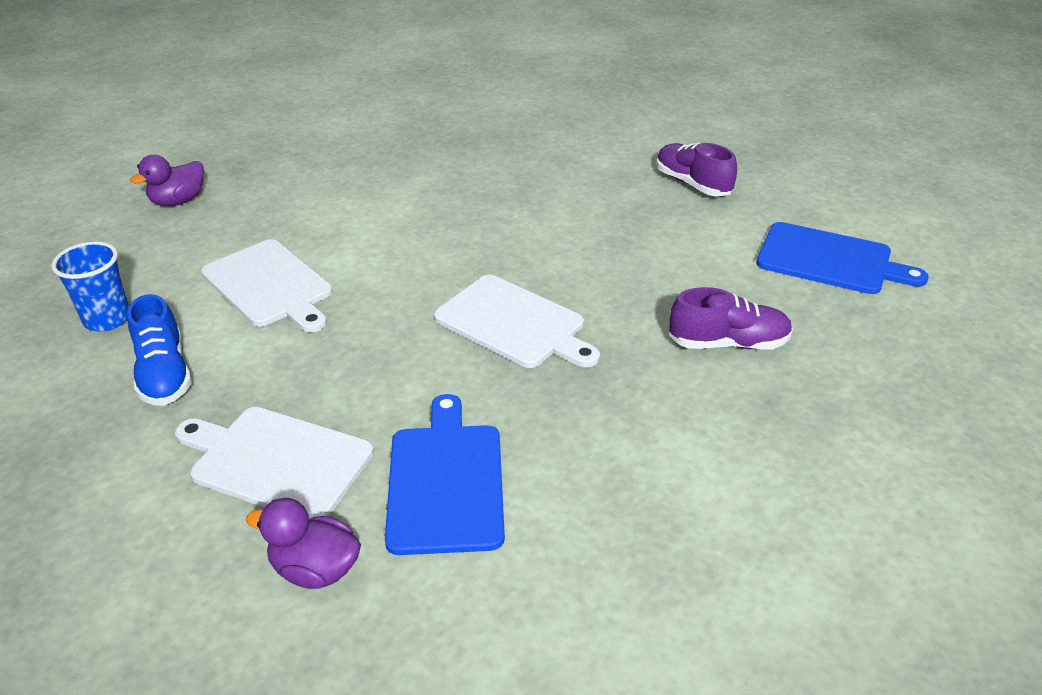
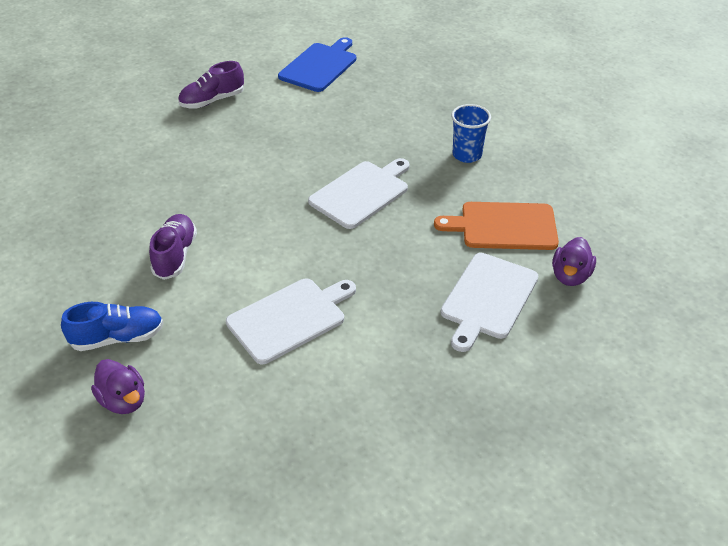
camera: 85 degrees left, 5 degrees up
blue cup [51,242,129,332] -> blue cup moved to [451,104,491,163]
blue shoe [127,294,192,406] -> blue shoe moved to [61,302,164,351]
blue cutting board [385,394,505,555] -> orange cutting board [434,202,559,250]
purple shoe [669,287,793,350] -> purple shoe moved to [149,214,197,280]

